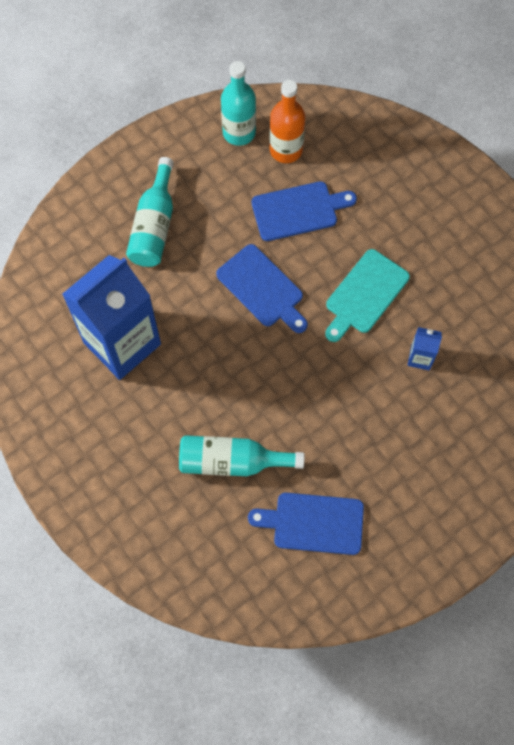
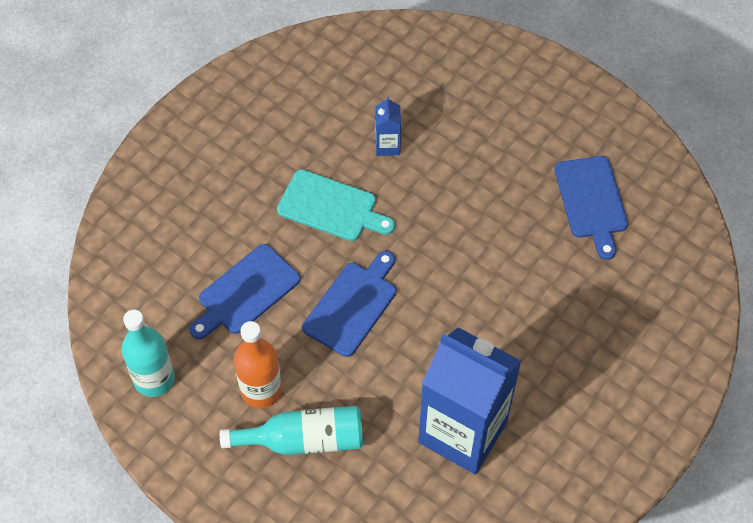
camera: 105 degrees left, 10 degrees down
turquoise bottle [179,435,305,476] -> none
blue cutting board [252,181,357,241] -> blue cutting board turned 105 degrees counterclockwise [190,244,300,339]
orange bottle [269,80,305,163] -> orange bottle moved to [234,321,282,408]

